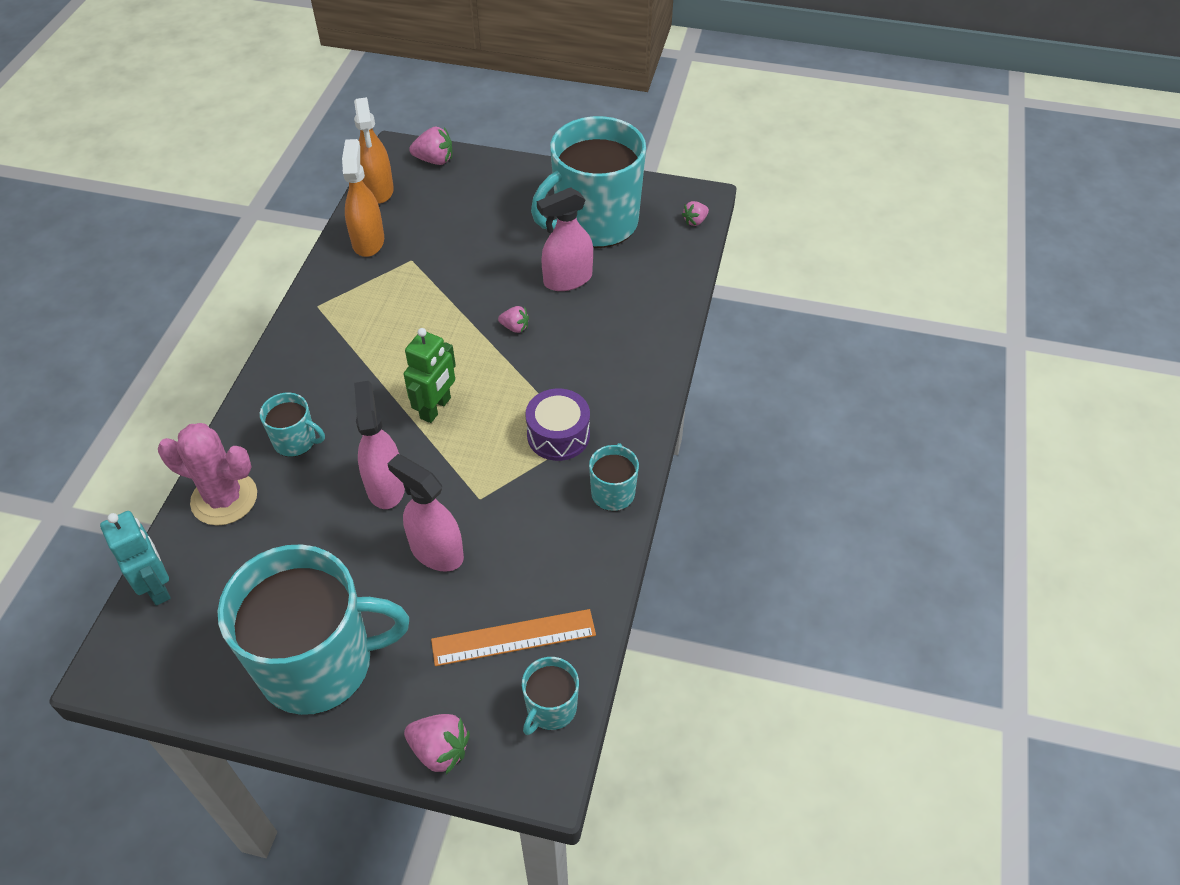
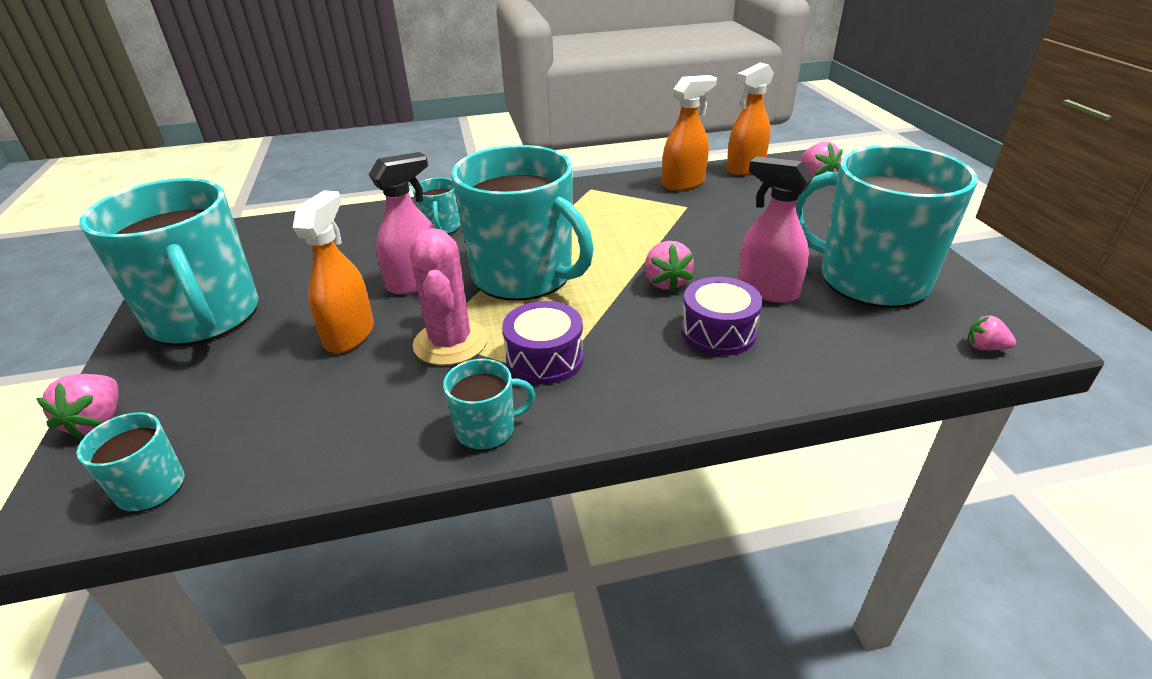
camera: 65 degrees right, 15 degrees down
turquoise robot [100,511,171,606] -> none
pink cactus [158,423,257,526] -> pink cactus moved to [409,228,488,366]
pink spray bottle [387,454,464,572] -> orange spray bottle [293,190,374,353]
green robot [404,328,456,423] -> turquoise mug [451,145,594,301]
orange ruler [431,609,596,666] -> none
pink strawberry [498,306,529,333] -> pink strawberry [645,241,694,292], size x1.60
none -> purple drum [681,277,763,355]

